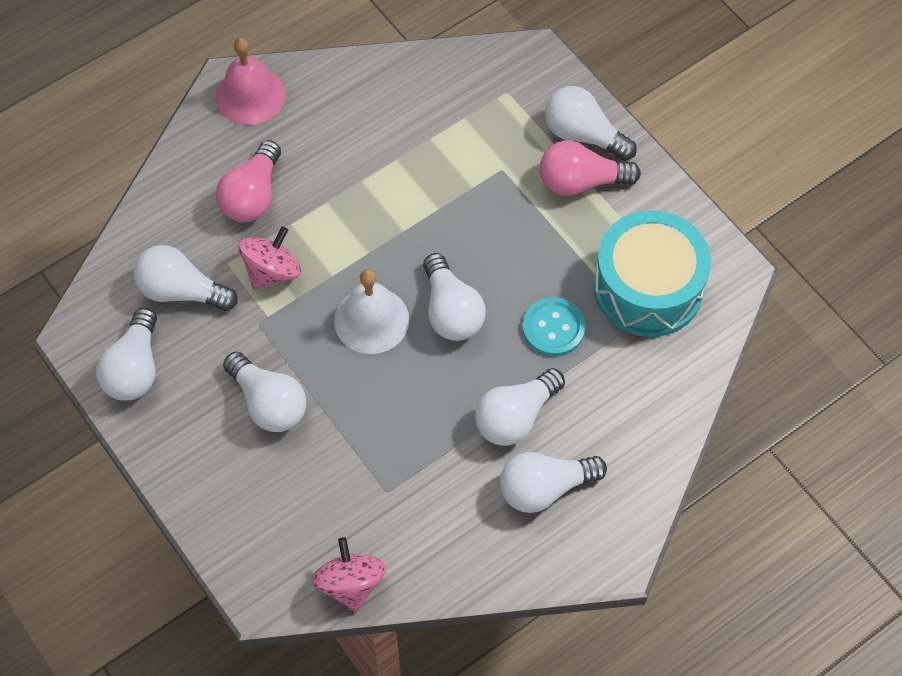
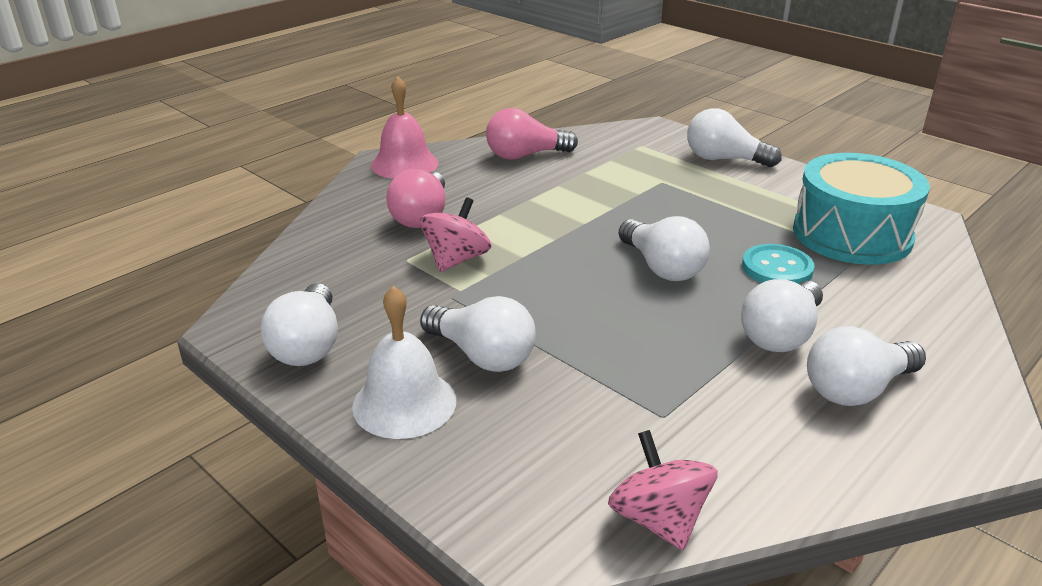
camera: 10 degrees left, 30 degrees down
white light bulb [134,245,238,311] -> none
white bell [334,269,409,354] -> white bell moved to [352,286,456,439]
pink light bulb [540,141,641,196] -> pink light bulb moved to [486,108,578,160]

